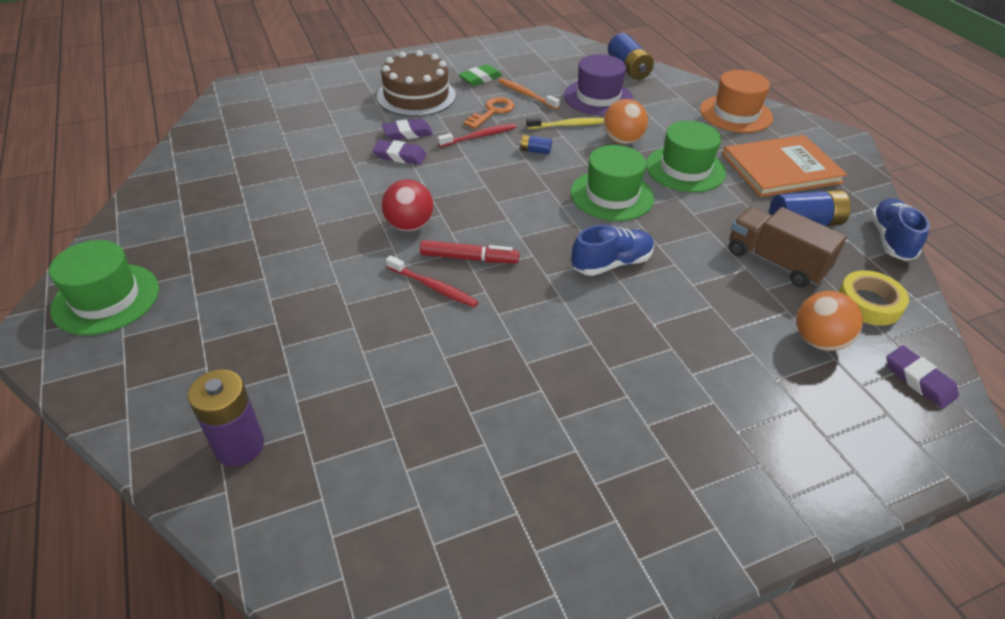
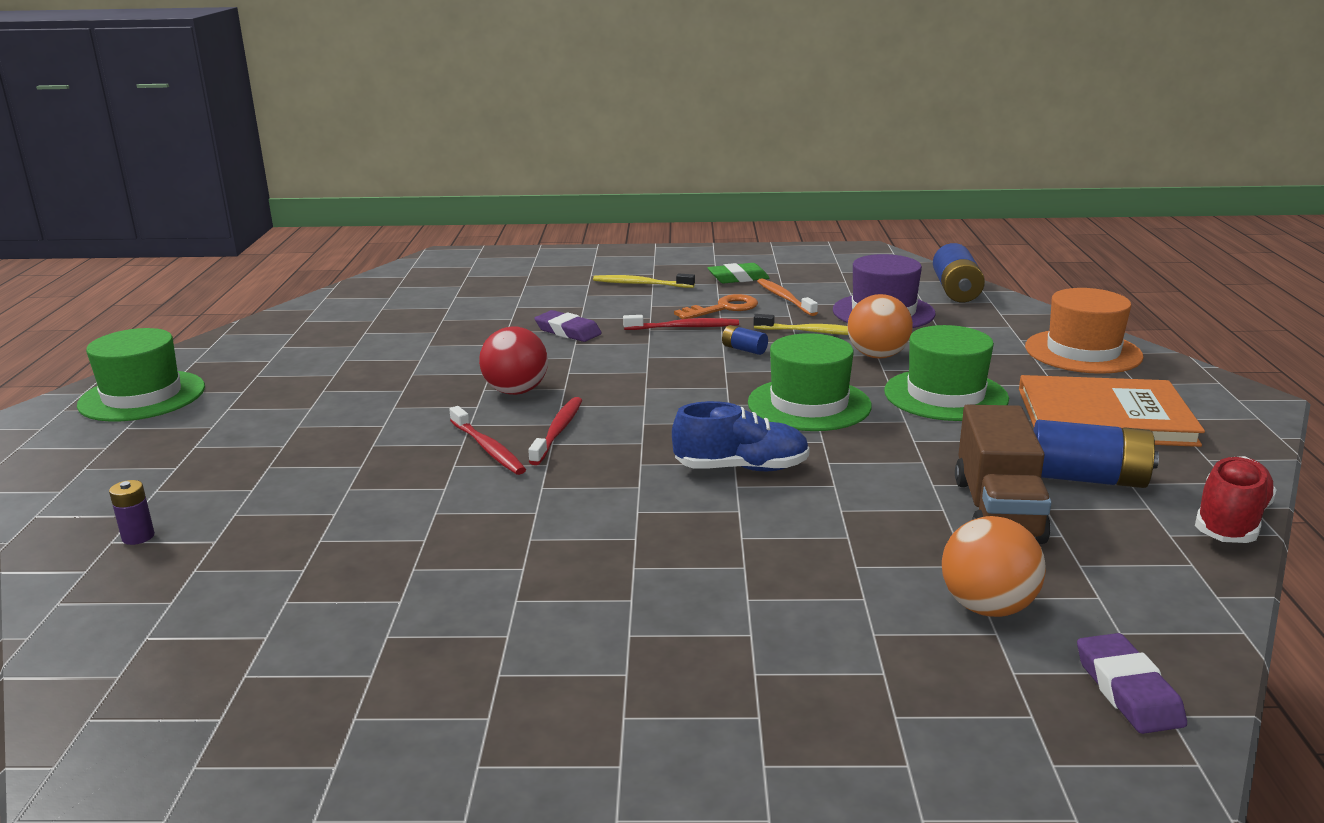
camera: 25 degrees right, 20 degrees down
purple battery [188,369,264,466] -> purple battery [109,480,155,545], size x0.50
brown cake [377,50,456,117] -> yellow toothbrush [593,274,695,288]
purple eraser [382,119,433,140] -> none
red marker [420,240,519,263] -> red toothbrush [528,397,582,465]
brown truck [729,207,847,287] -> brown truck turned 150 degrees counterclockwise [955,404,1052,544]
yellow tape [838,270,909,326] -> none
blue shoe [871,198,930,261] -> red shoe [1195,456,1277,543]

